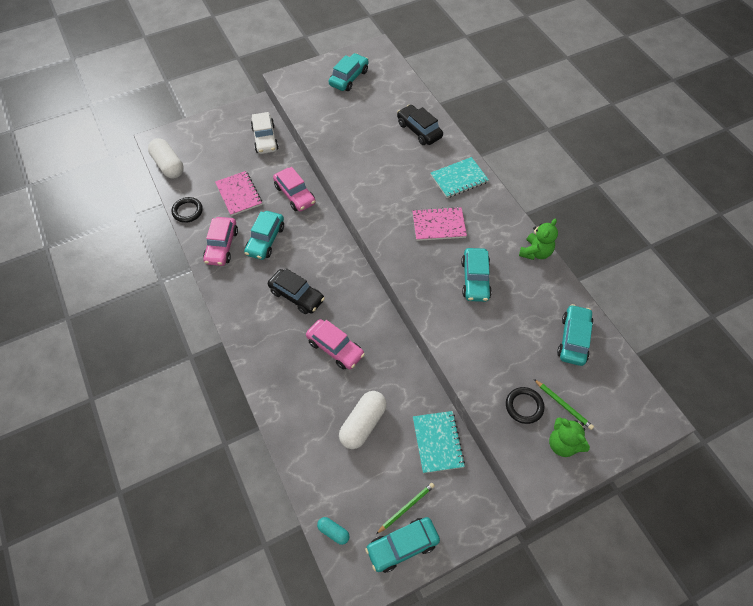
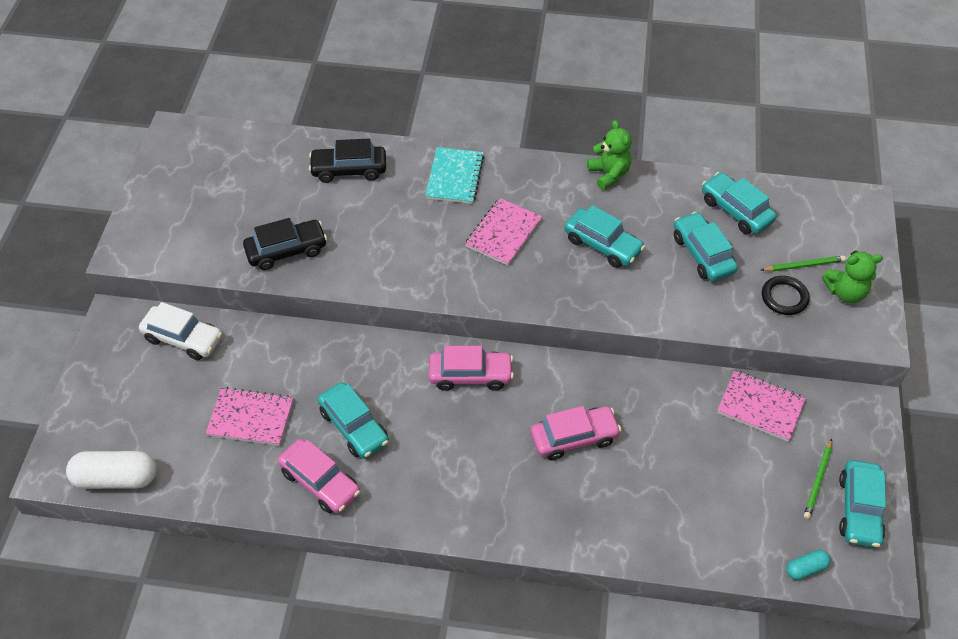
camera: 55 degrees left, 5 degrees down
black ring [172,197,203,223] -> none
black car [268,268,325,314] -> black car moved to [243,218,327,270]
pink car [273,167,316,211] -> pink car moved to [429,346,514,391]
turquoise car [329,53,369,91] -> turquoise car moved to [674,212,738,281]
white capsule [339,391,387,449] -> none
green pencil [376,483,435,534] -> green pencil turned 150 degrees counterclockwise [804,439,832,519]
turquoise notebook [413,411,465,473] -> pink notebook [717,370,806,442]

